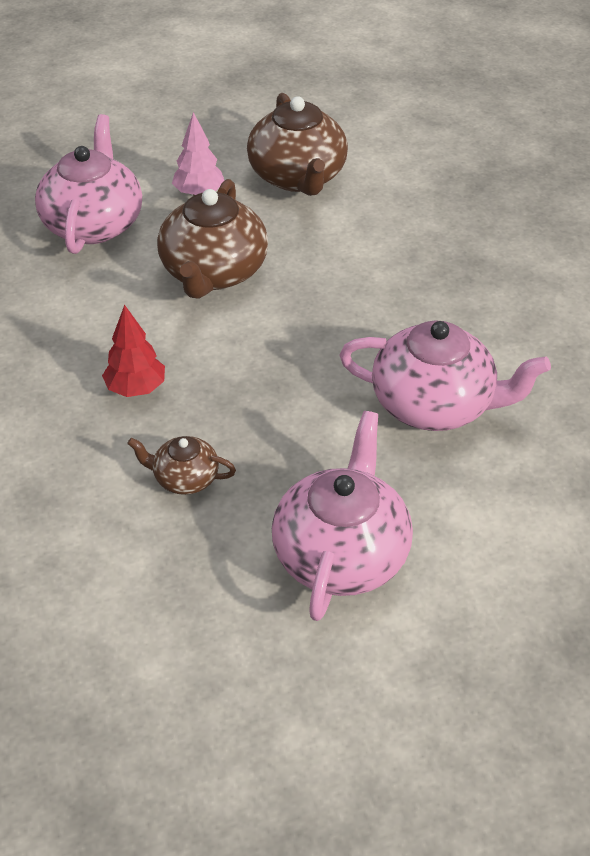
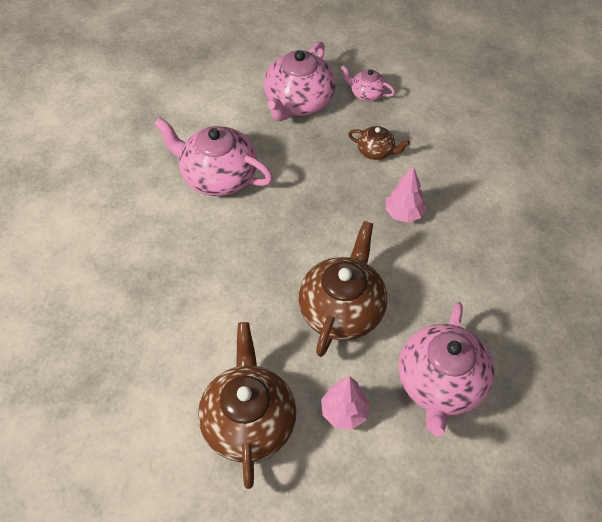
camera: 170 degrees left, 10 degrees up
red tree [102,305,165,397] -> pink tree [385,166,427,223]
none -> pink teapot [341,65,395,101]

